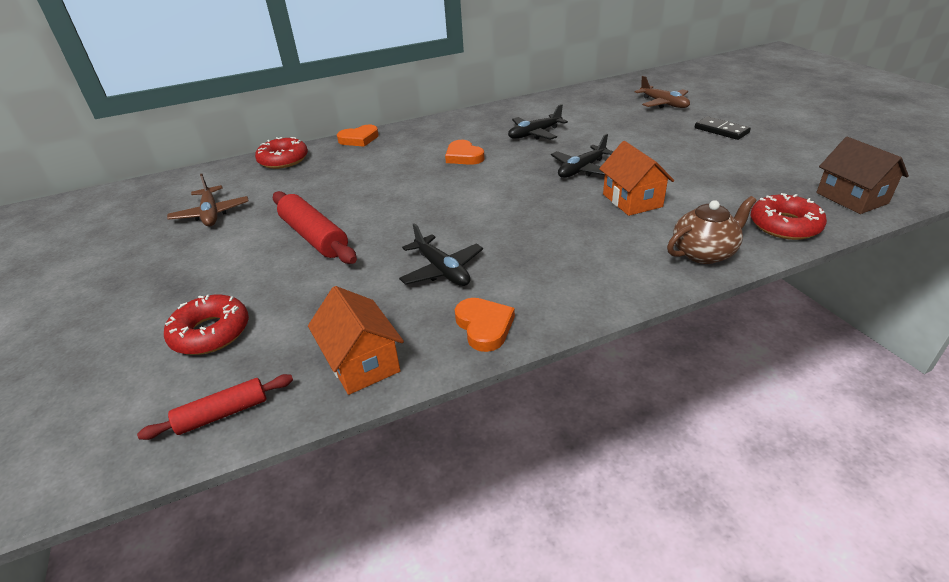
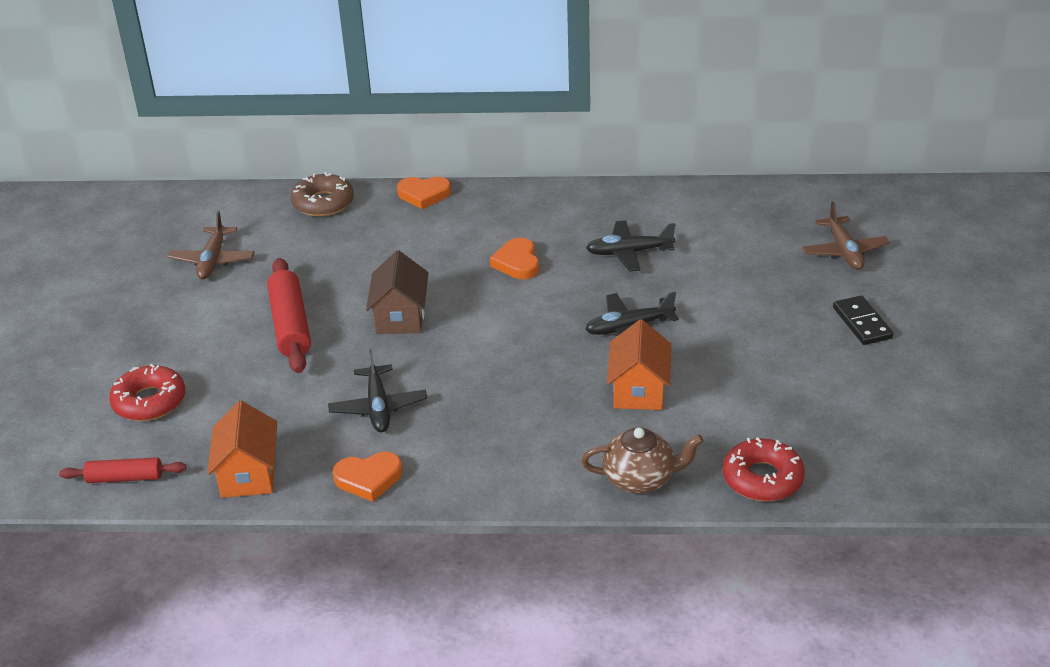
camera: 25 degrees right, 0 degrees up
red donut [255,137,308,169] -> brown donut [291,172,354,217]
orange heart [455,298,515,352] -> orange heart turned 75 degrees clockwise [333,452,402,502]
brown house [816,137,909,214] -> brown house moved to [366,250,429,334]

